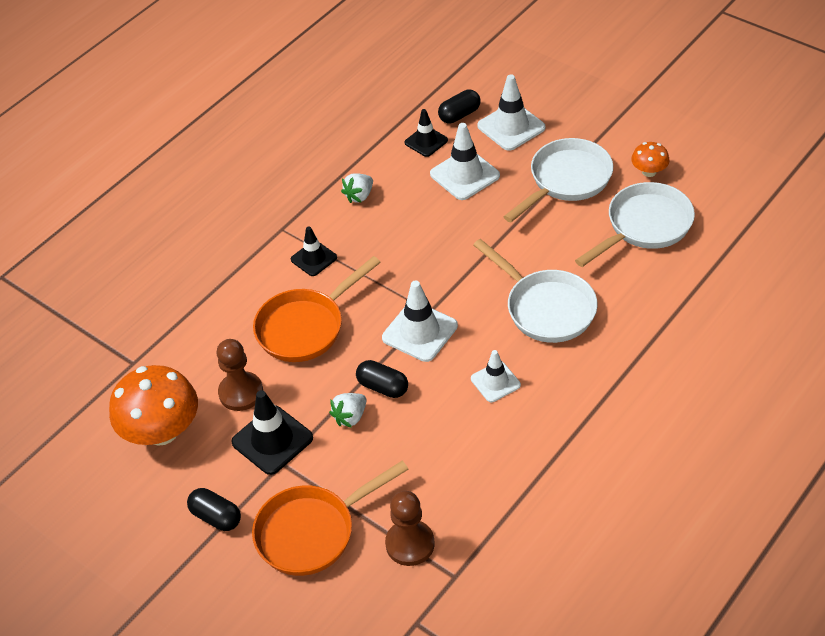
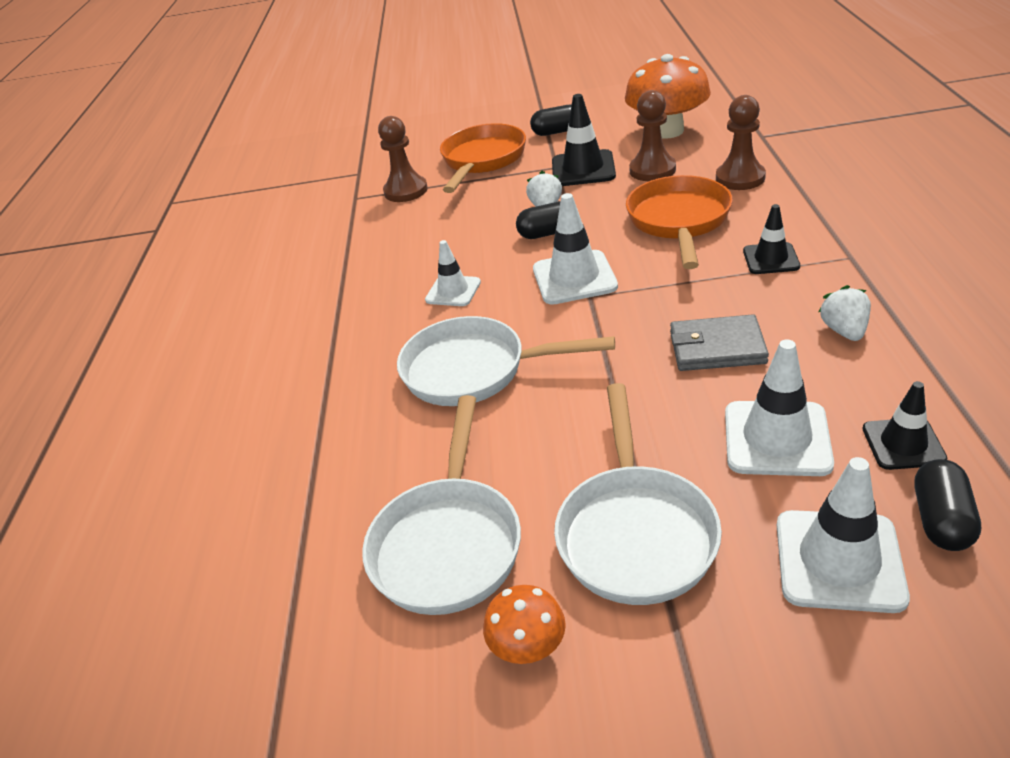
camera: 140 degrees right, 10 degrees down
none -> grey wallet [670,314,769,371]
none -> brown pawn [716,95,766,190]

